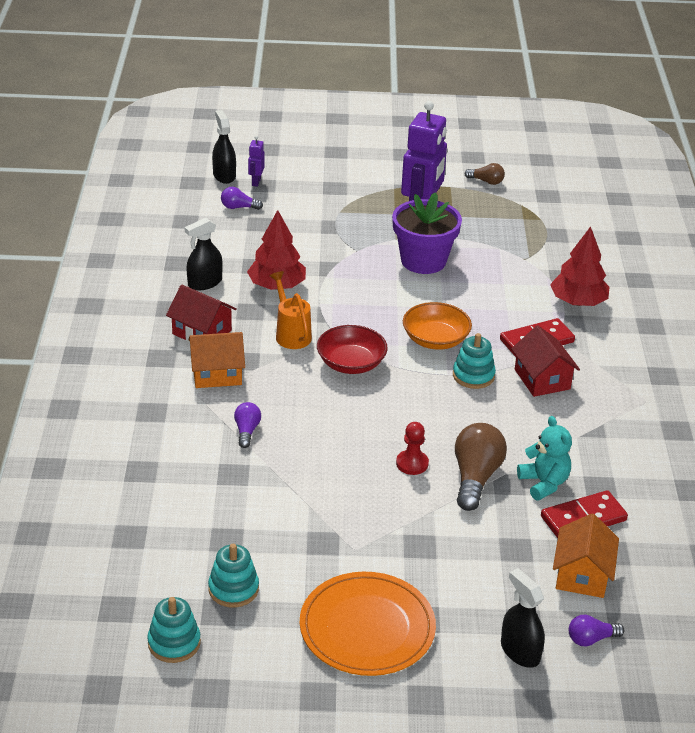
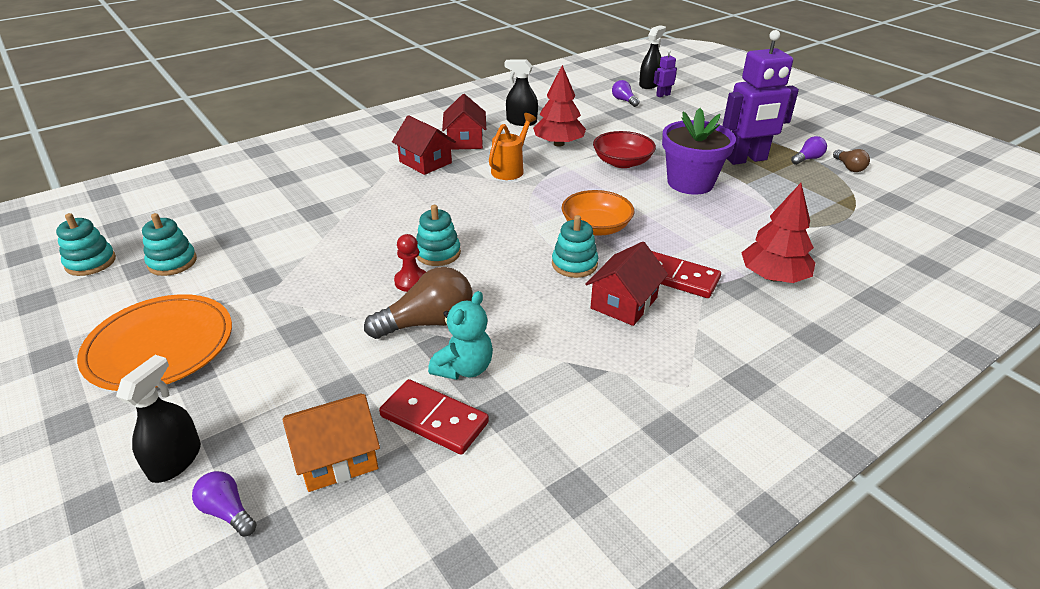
camera: 55 degrees right, 0 degrees up
orange house [188,332,245,388] -> red house [392,115,456,175]
purple light bulb [234,402,261,448] -> purple light bulb moved to [791,136,827,165]
red bowl [317,325,388,374] -> red bowl moved to [593,131,656,168]
none -> turquoise stacking toy [416,205,461,266]

